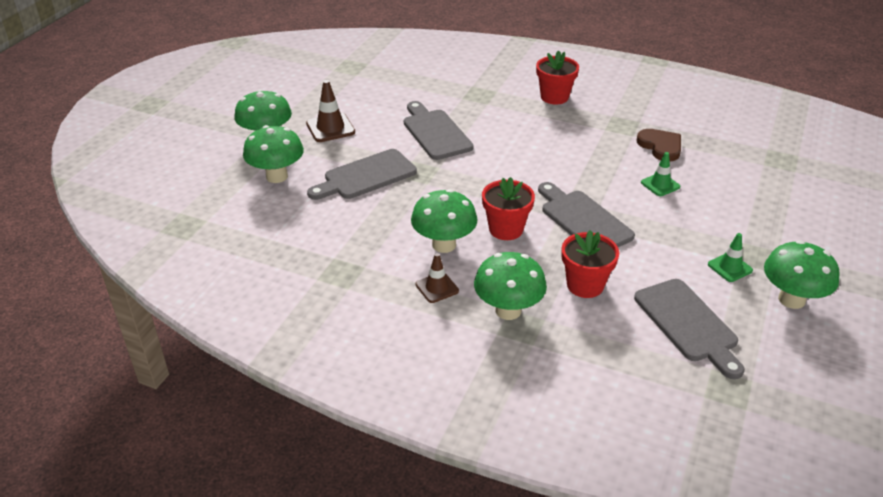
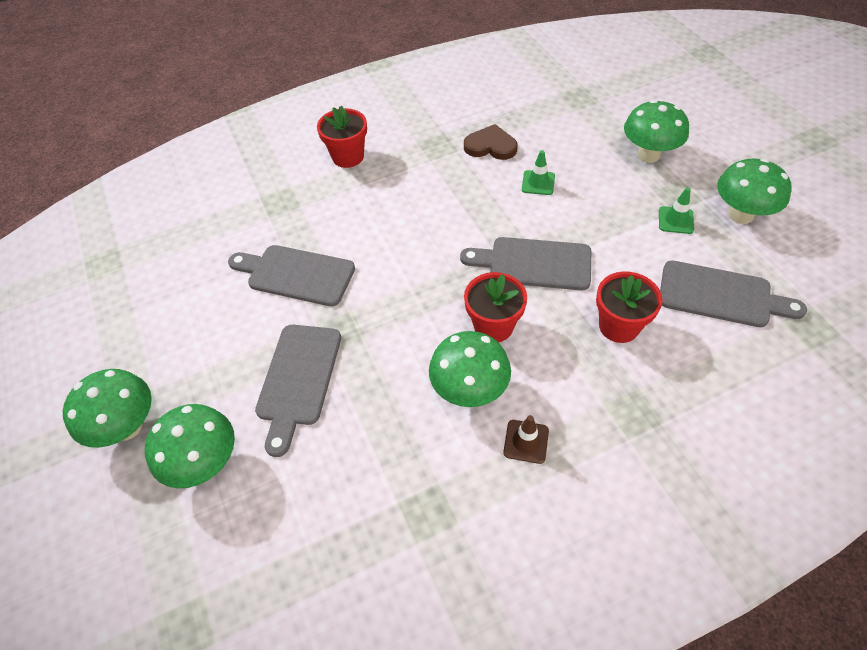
camera: 45 degrees left, 15 degrees up
brown traffic cone [306,80,355,142] -> none
green mushroom [474,252,547,320] -> green mushroom moved to [624,100,689,163]

